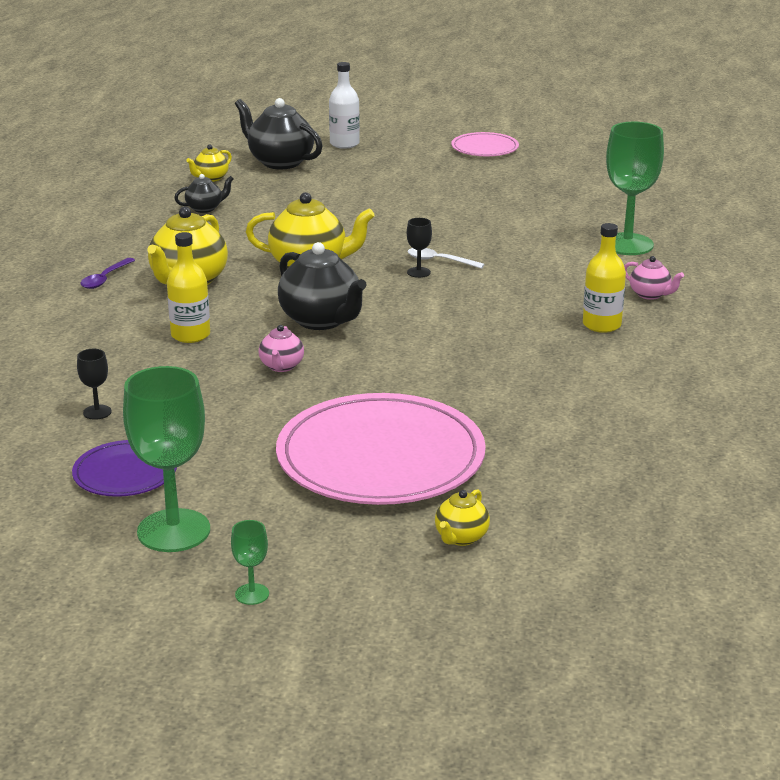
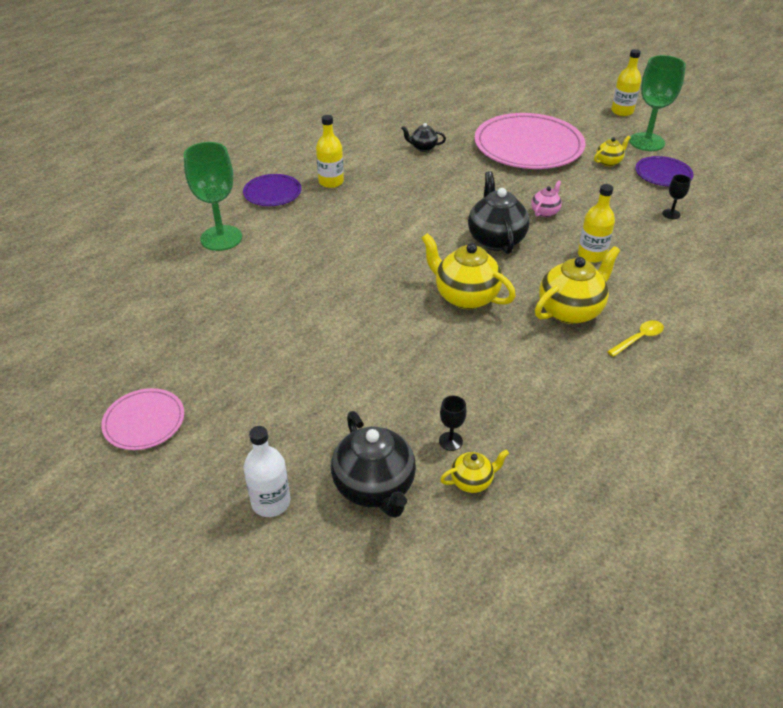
camera: 150 degrees left, 15 degrees up
purple spoon [81,258,135,289] -> yellow spoon [607,320,664,357]
black teapot [174,174,234,213] -> black teapot moved to [401,123,446,152]
green goblet [231,520,269,605] -> yellow bottle [611,49,641,116]
black goblet [407,218,432,278] -> black goblet moved to [439,396,467,451]
white spoon [407,248,485,269] -> none
yellow teapot [435,489,490,546] -> yellow teapot moved to [594,136,631,166]
pink teapot [624,256,684,300] -> purple plate [243,174,302,206]

